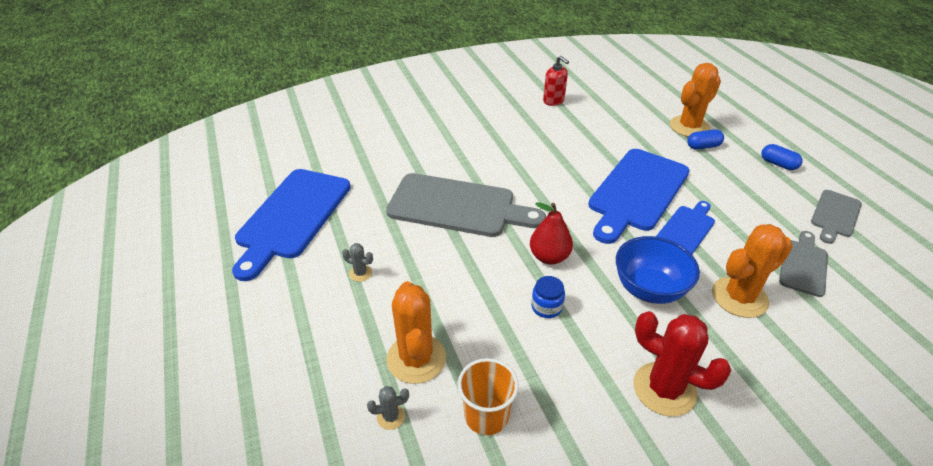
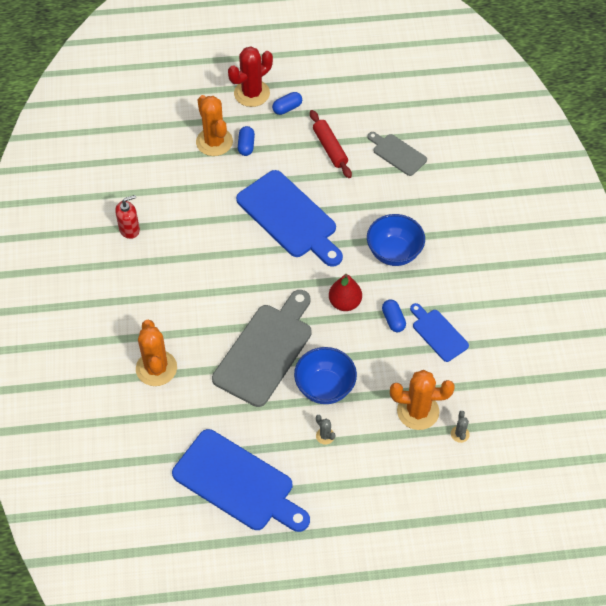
camera: 75 degrees left, 15 degrees up
grey cactus [342,243,373,282] -> grey cactus turned 75 degrees counterclockwise [316,415,336,445]
orange cup [458,358,519,435] -> none
blue jar [531,276,565,318] -> blue capsule [382,299,406,332]
red cactus [633,311,731,416] -> red cactus moved to [228,46,273,107]
blue cutting board [656,201,715,254] -> blue cutting board moved to [410,303,469,362]
orange cactus [712,224,793,318] -> orange cactus moved to [136,320,177,386]
grey cutting board [811,190,862,244] -> none
none -> blue bowl [294,347,357,404]
none -> red rolling pin [310,110,352,178]

